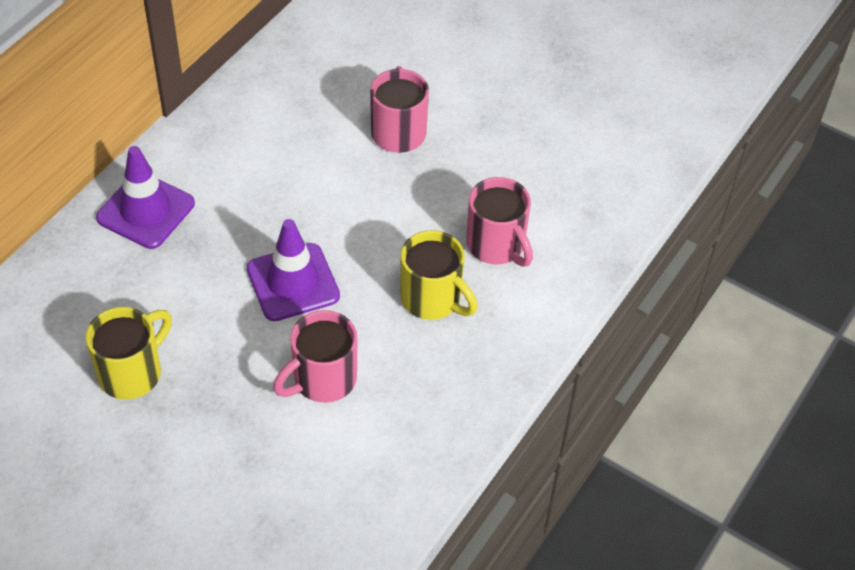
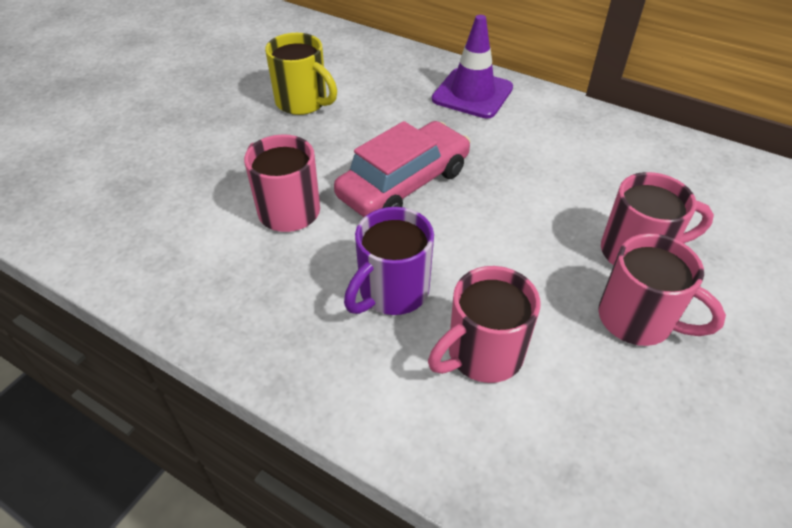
camera: 90 degrees right, 5 degrees down
purple traffic cone [247,219,340,321] -> pink car [334,121,471,217]
yellow mug [401,230,478,320] -> purple mug [344,207,434,315]
none -> pink mug [598,233,726,346]

